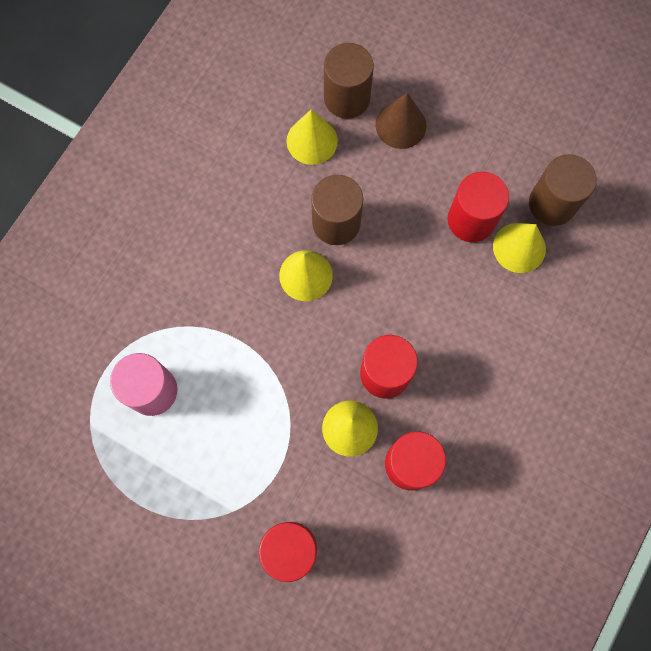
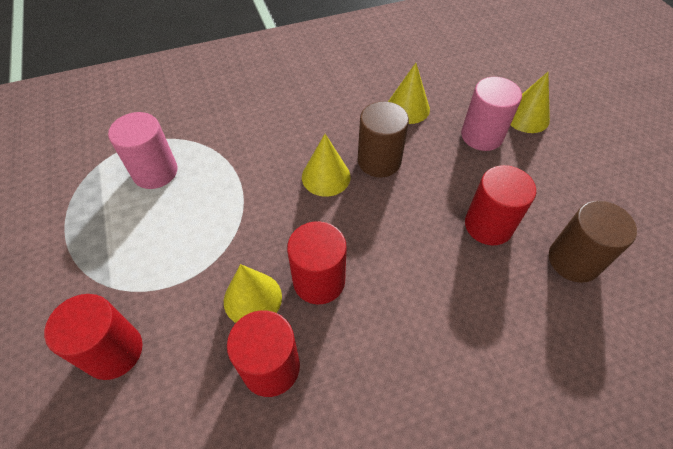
camera: 40 degrees right, 20 degrees down
brown cylinder [324,43,374,119] -> none
brown cone [375,93,427,149] -> pink cylinder [461,77,522,151]
yellow cone [493,223,546,273] -> yellow cone moved to [511,72,550,133]

